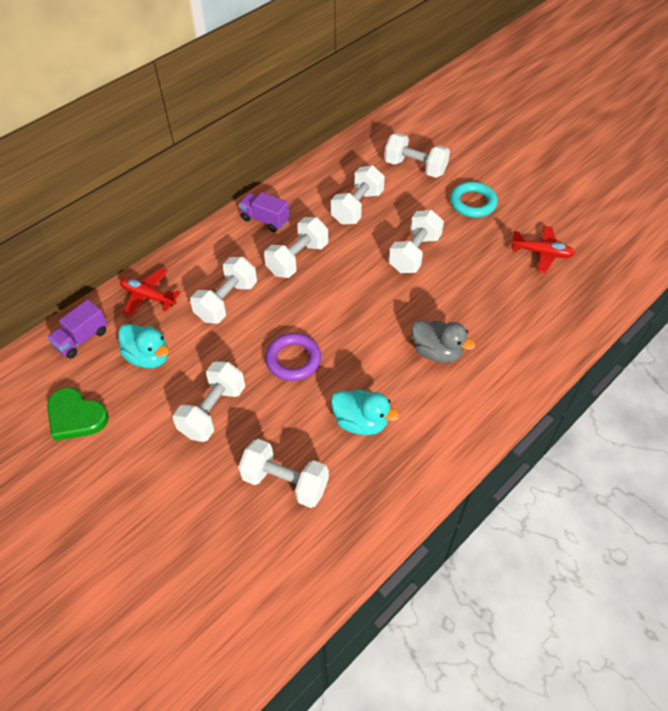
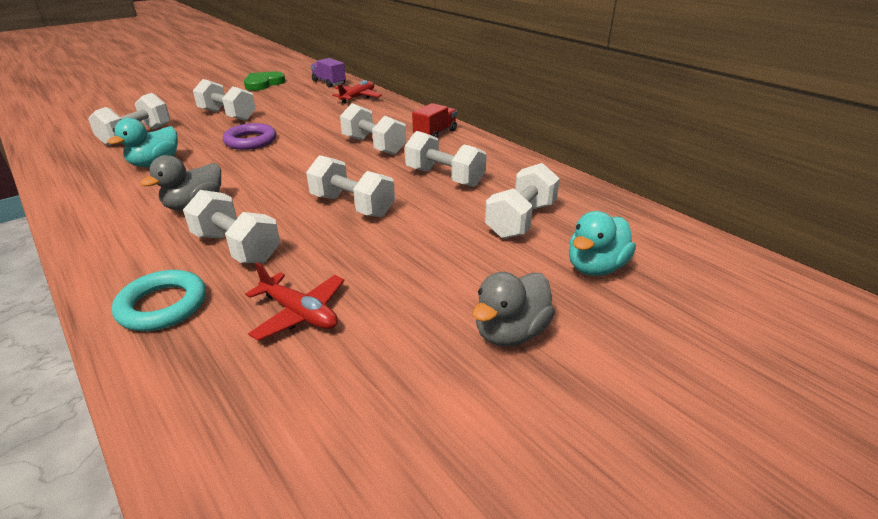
camera: 95 degrees right, 20 degrees down
turquoise duck [118,324,169,368] -> turquoise duck moved to [569,211,636,276]
white dumbbell [190,257,257,324] -> white dumbbell moved to [183,190,280,263]
purple truck [239,192,290,232] -> red truck [412,103,457,138]
turquoise ring [450,182,498,218] -> turquoise ring moved to [112,270,206,331]
red plane [511,226,576,273] -> red plane turned 75 degrees counterclockwise [245,263,345,341]
none -> grey duck [473,272,555,347]

